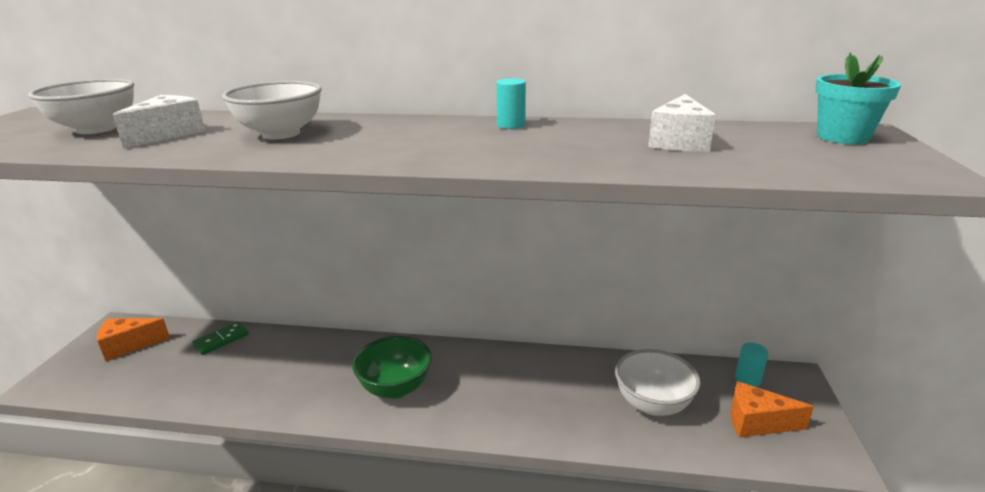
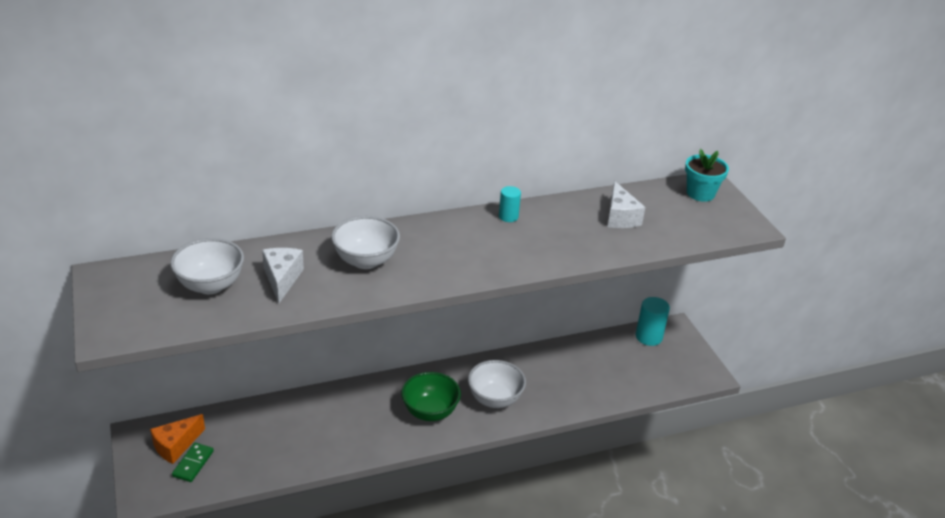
camera: 30 degrees left, 10 degrees up
green domino [192,322,249,355] -> green domino moved to [172,443,214,482]
white bowl [615,349,701,416] -> white bowl moved to [468,360,526,408]
orange cheese [731,381,814,438] -> none
turquoise cylinder [735,343,768,387] -> turquoise cylinder [636,297,670,346], size x1.61

